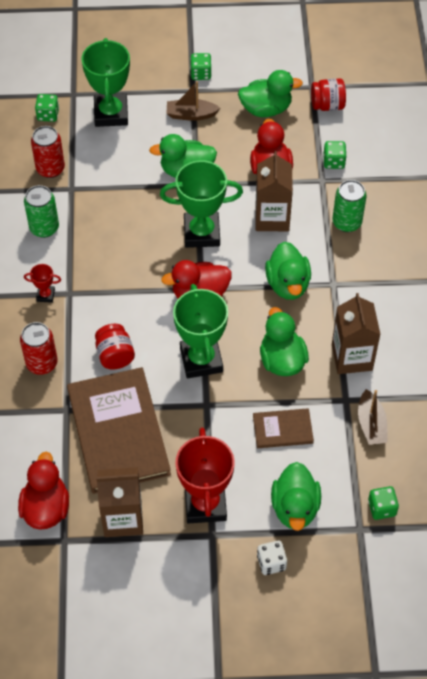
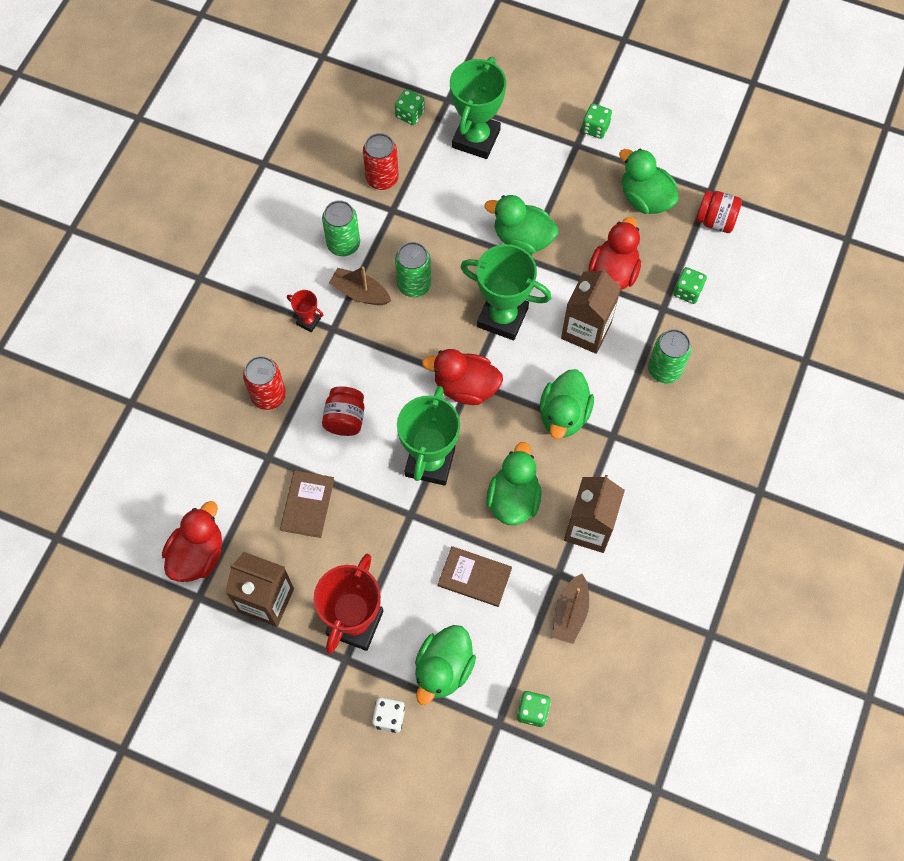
camera: 25 degrees right, 10 degrees up
brown book [67,367,171,494] -> brown book [280,470,334,538], size x0.47
brown boat [166,81,220,121] -> brown boat moved to [329,266,391,305]
green duck [238,70,303,117] -> green duck turned 150 degrees counterclockwise [619,149,679,214]
none -> green can [395,242,431,297]

